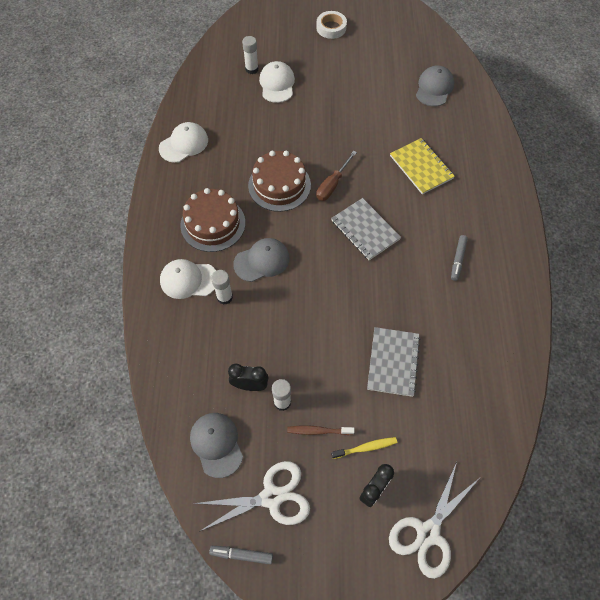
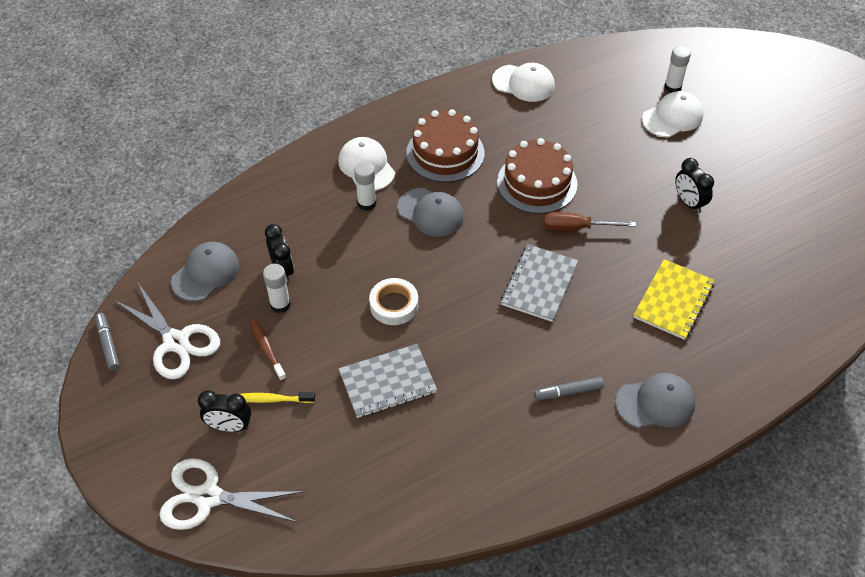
camera: 60 degrees right, 10 degrees down
white tape [316,11,347,39] -> white tape moved to [369,278,418,325]
yellow toothbrush [331,437,397,459] -> yellow toothbrush turned 135 degrees clockwise [240,392,315,403]
grey cap [416,66,454,107] -> grey cap moved to [615,373,695,428]
none -> black clock [675,158,714,213]

